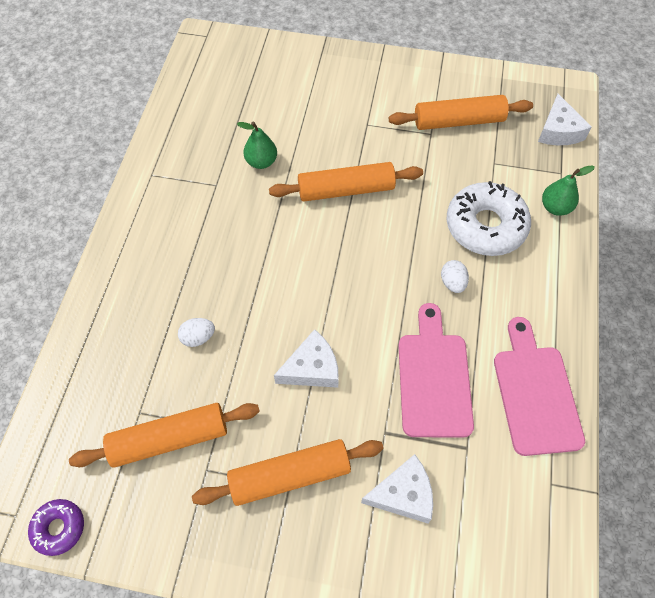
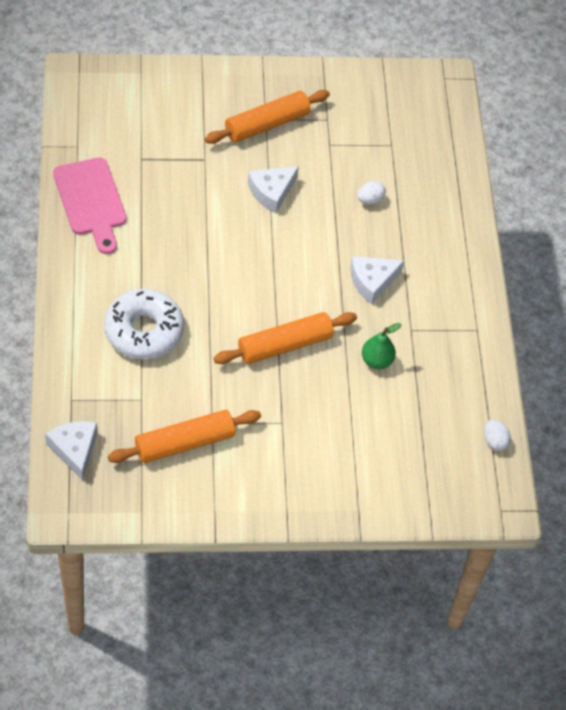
camera: 160 degrees right, 5 degrees down
purple donut [28,499,84,556] -> none
orange rolling pin [69,403,260,468] -> none
white cheese [361,454,433,523] -> white cheese moved to [350,256,404,304]
pink cutting board [398,303,474,438] -> none
white egg [441,260,469,293] -> white egg moved to [484,419,511,451]
green pear [542,165,595,216] -> none

